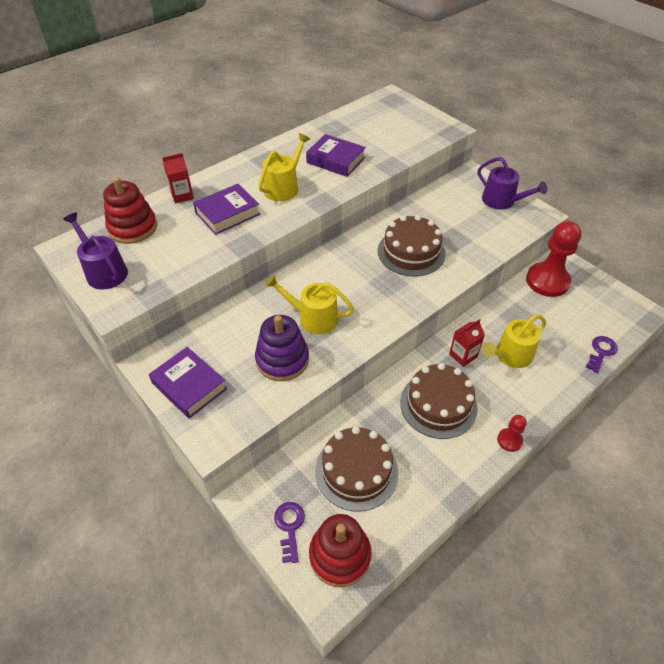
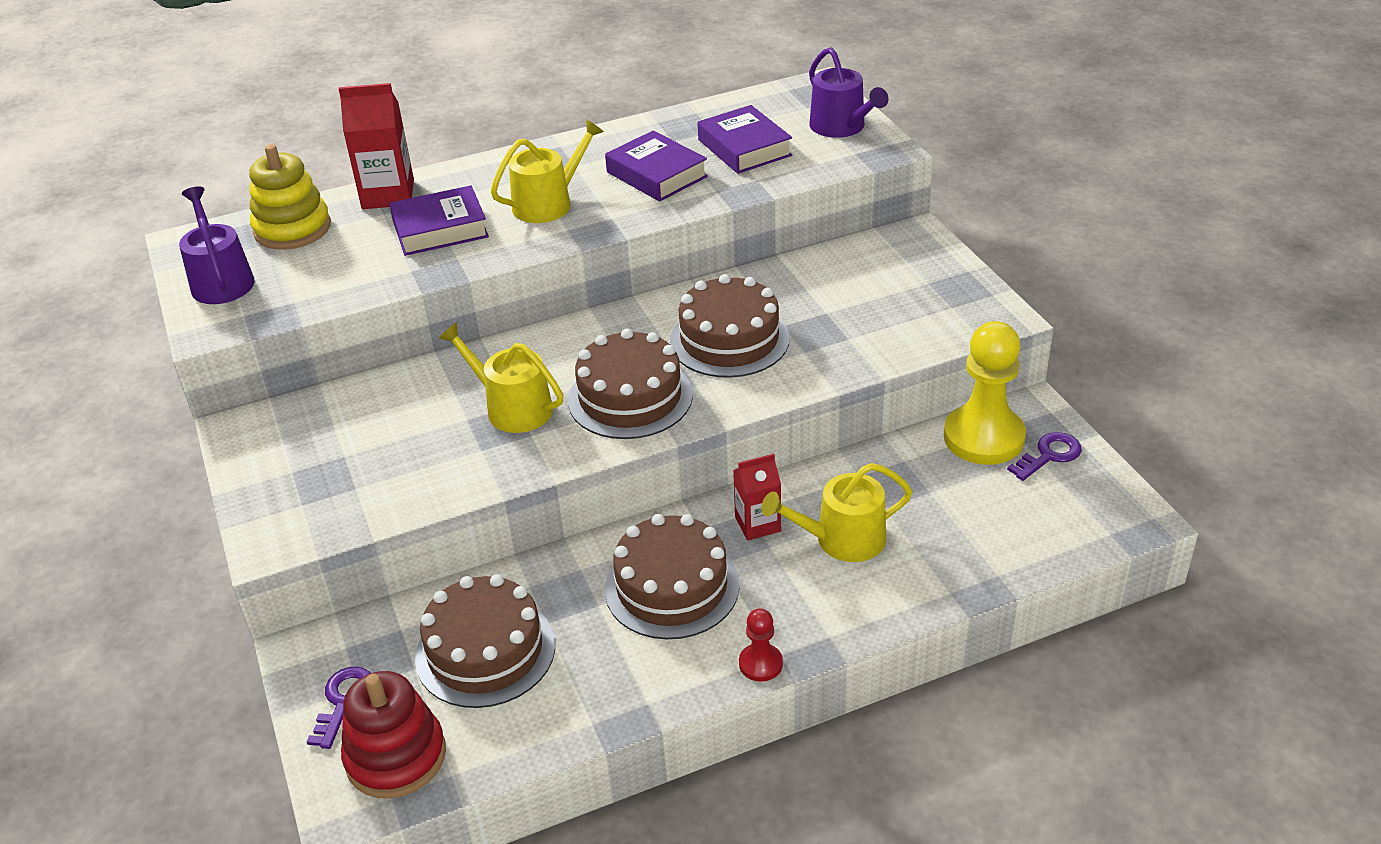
camera: 20 degrees right, 10 degrees down
red stacking toy [103,177,157,244] -> yellow stacking toy [249,144,331,250]
purple book [149,347,227,419] -> purple book moved to [697,105,792,174]
red carton [162,153,194,203] -> red carton [339,83,414,209], size x1.57
purple stacking toy [255,315,309,381] -> none
purple watering can [478,157,547,210] -> purple watering can moved to [809,47,888,138]
red pawn [526,221,581,297] -> yellow pawn [944,321,1026,465]
purple key [586,336,618,373] -> purple key moved to [1007,432,1082,481]
none -> brown cake [568,329,693,439]

